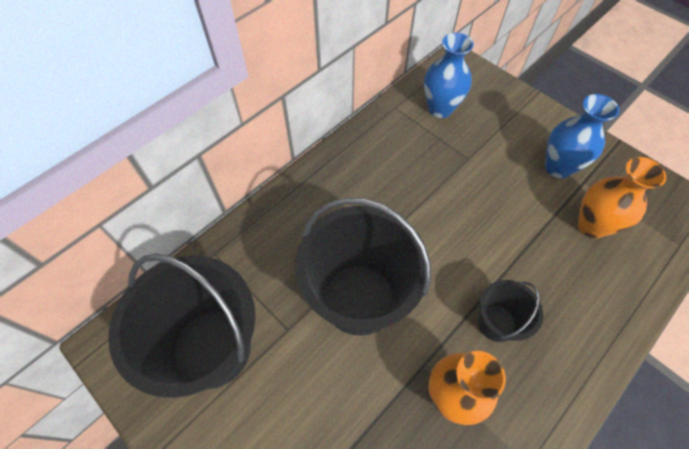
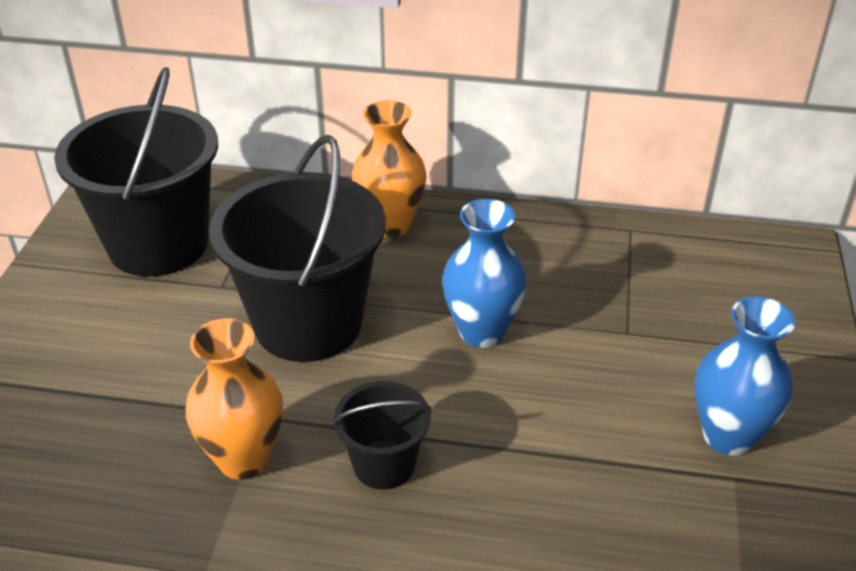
camera: 55 degrees right, 20 degrees down
blue vase [424,32,474,118] -> blue vase moved to [442,199,527,348]
orange vase [577,157,666,238] -> orange vase moved to [352,101,426,238]

